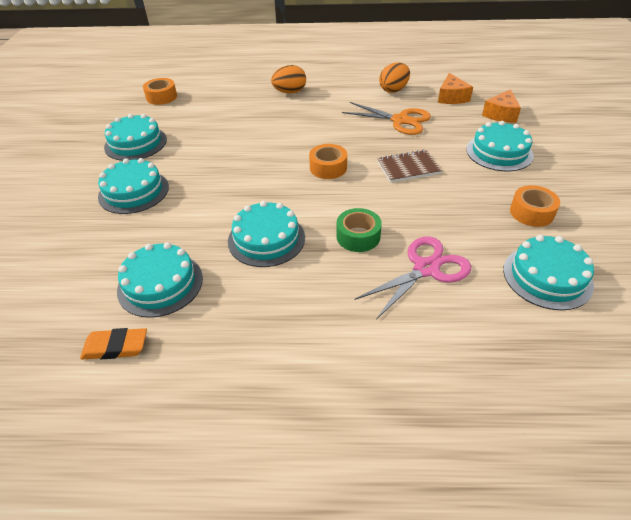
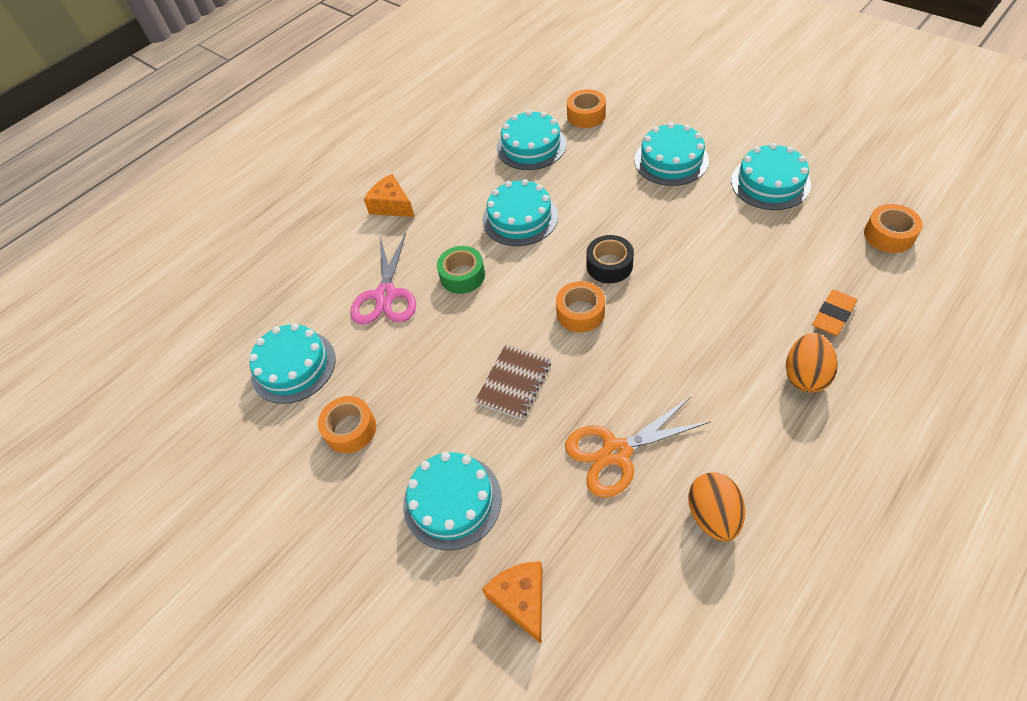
camera: 135 degrees right, 10 degrees up
orange eraser [80,328,147,359] -> orange eraser moved to [813,289,857,336]
orange cheese [438,73,473,104] -> orange cheese moved to [364,174,415,217]
none -> orange tape [567,89,606,128]
none -> black tape [586,235,634,283]

